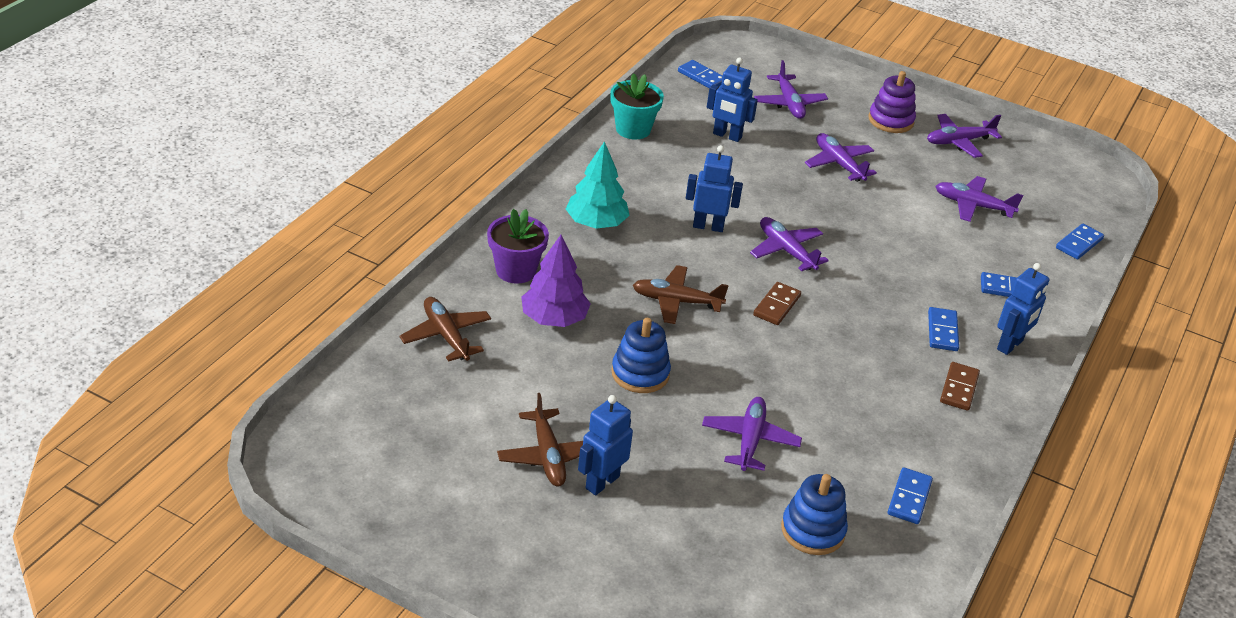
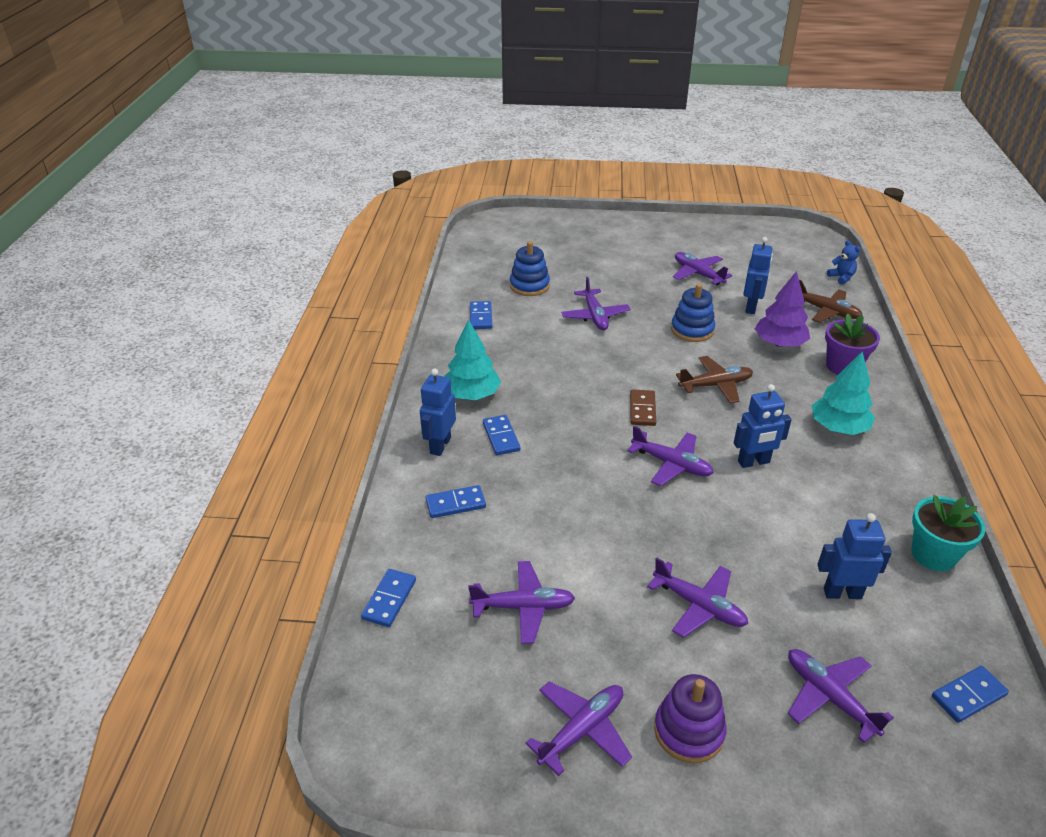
camera: 160 degrees right, 0 degrees up
brown plane [497,393,583,486] -> purple plane [673,252,732,285]
blue robot [578,395,633,495] -> blue robot moved to [743,237,773,314]
blue domino [678,60,723,88] -> blue domino turned 45 degrees counterclockwise [932,666,1009,723]
brown domino [940,362,980,411] -> turquoise tree [444,320,501,400]
none -> blue teddy bear [827,240,861,285]

